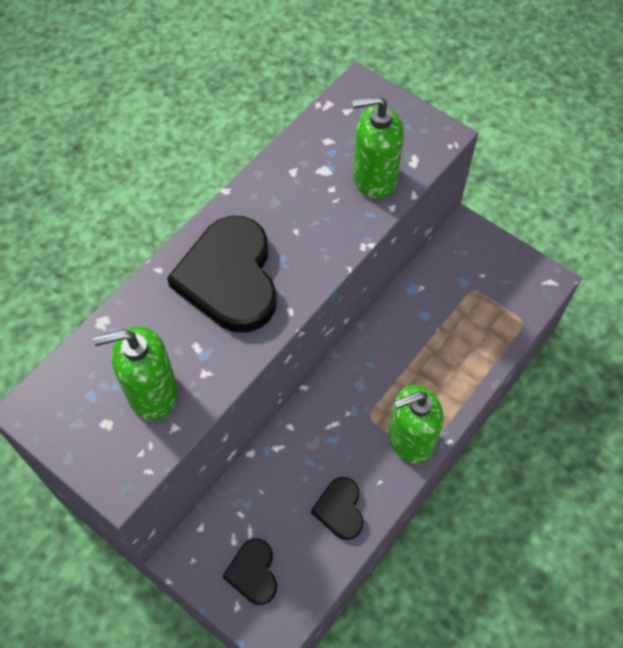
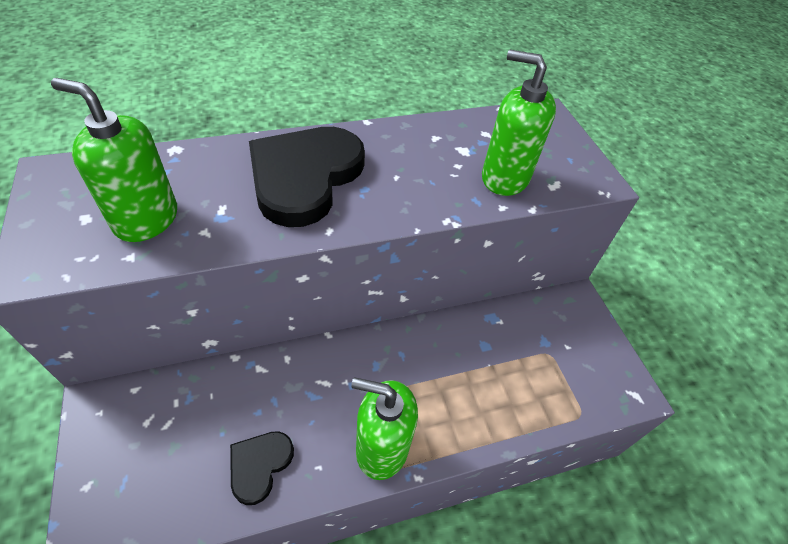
camera: 30 degrees right, 10 degrees down
black heart [222,539,277,605] -> none

